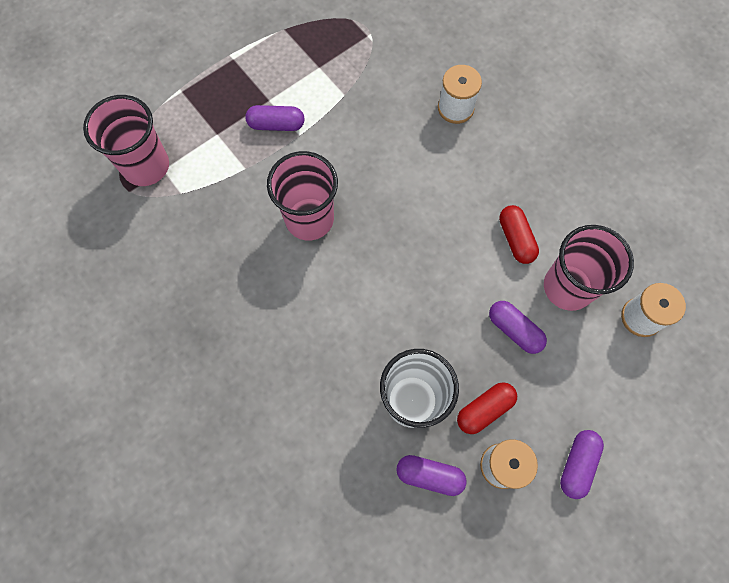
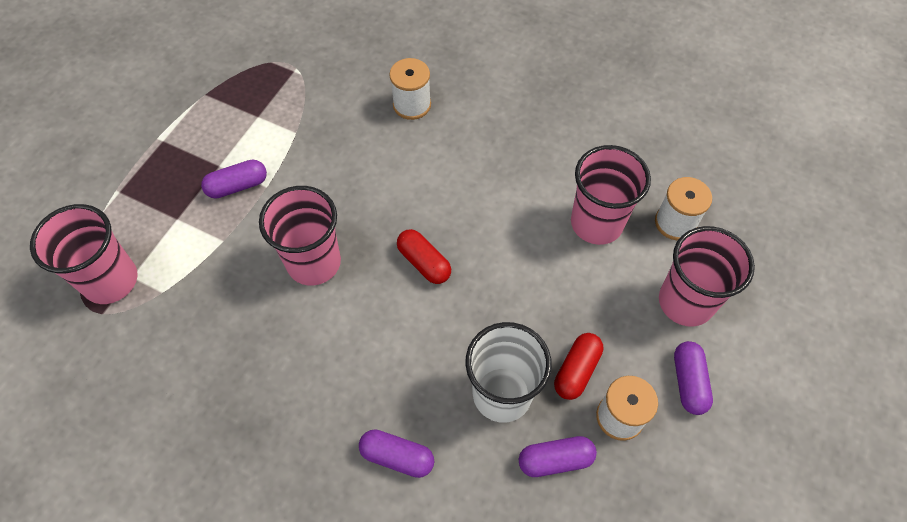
camera: 25 degrees left, 10 degrees down
purple capsule [489,301,547,354] -> purple capsule moved to [359,429,434,478]
red capsule [499,205,539,264] -> red capsule moved to [397,229,451,284]
none -> pink cup [659,226,755,327]

